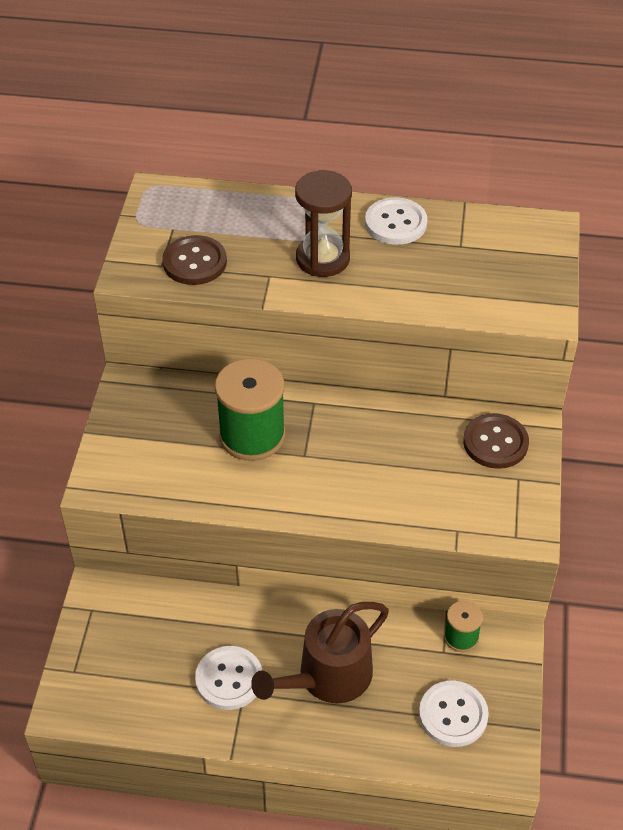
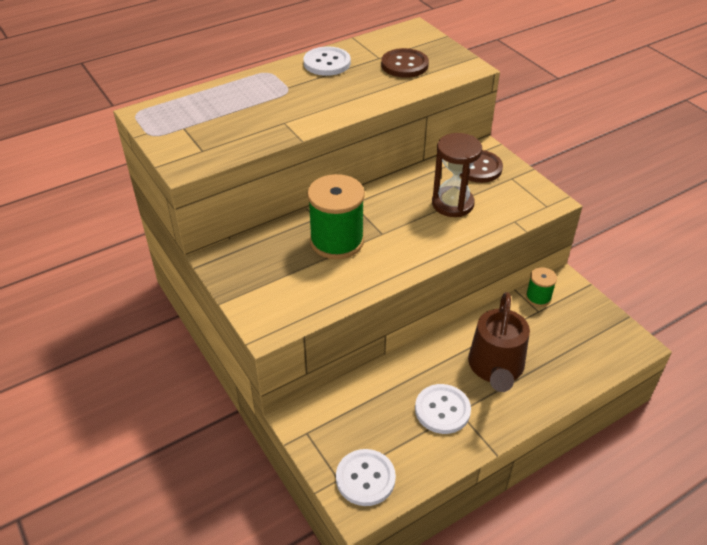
camera: 40 degrees left, 5 degrees down
brown button [162,235,227,285] -> brown button moved to [381,48,429,78]
brown hourglass [295,170,352,277] -> brown hourglass moved to [432,133,482,217]
white button [419,681,489,747] -> white button moved to [336,449,396,506]

